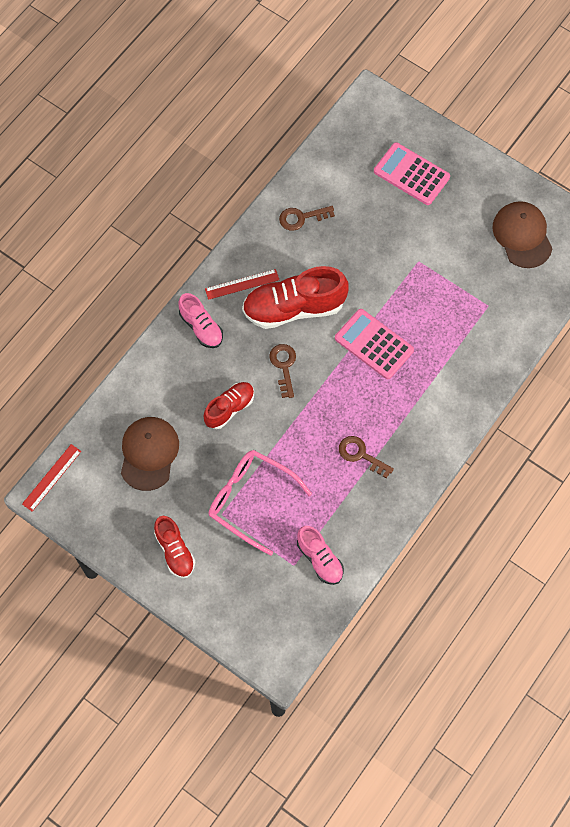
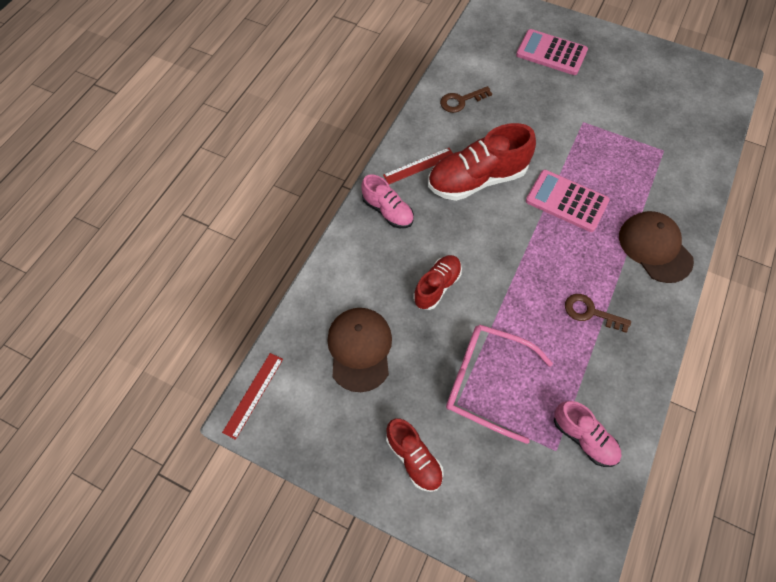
camera: 10 degrees left, 5 degrees down
brown key [269,344,296,398] -> none
brown cap [493,201,553,268] -> brown cap moved to [619,211,694,283]

